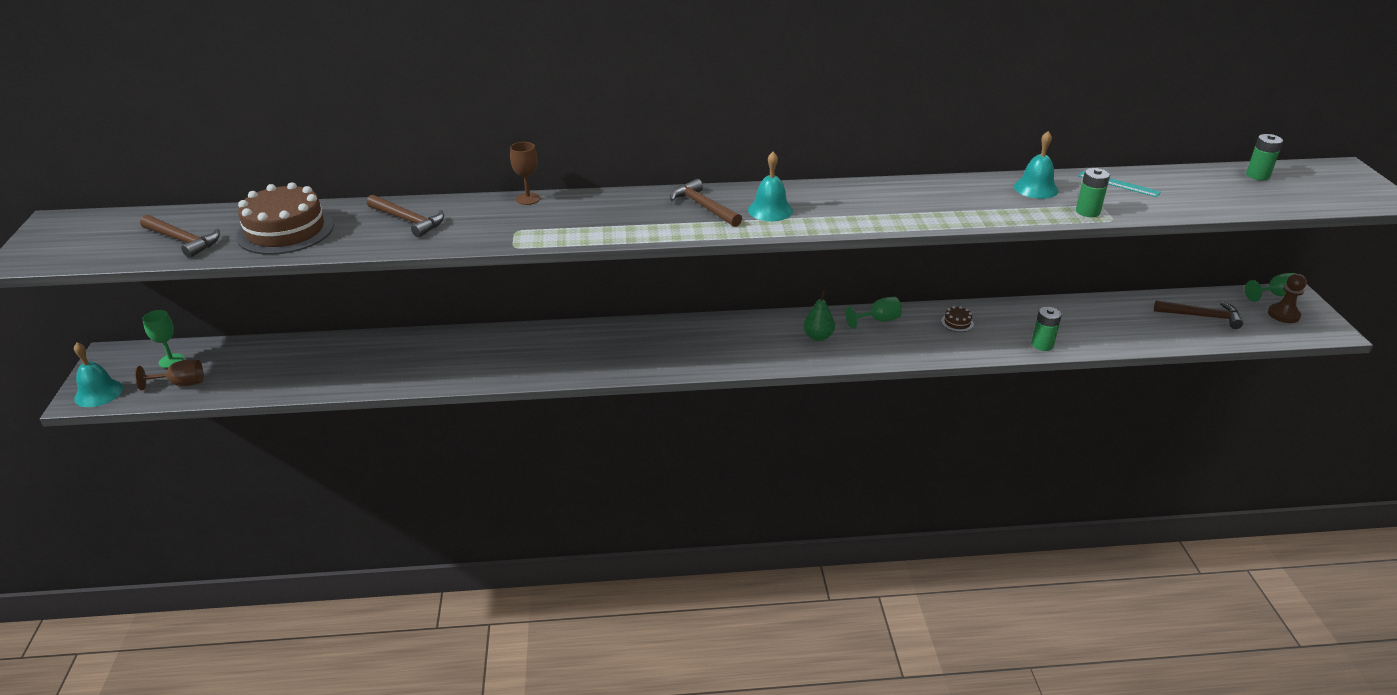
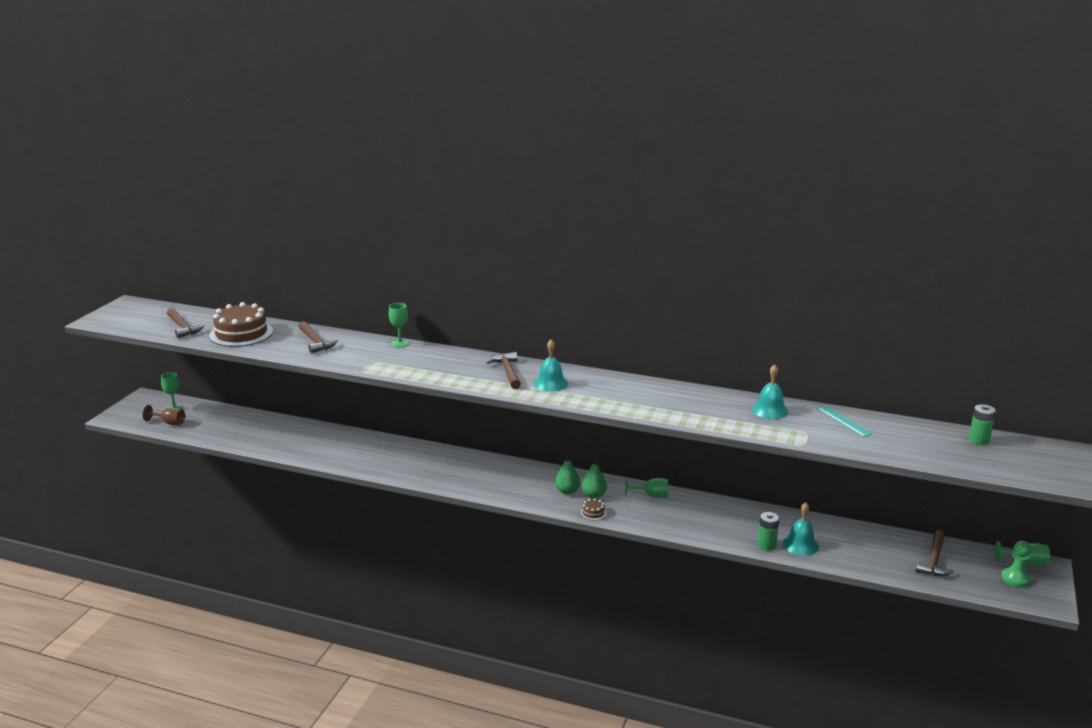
camera: 25 degrees right, 10 degrees down
turquoise bell [74,343,123,407] -> turquoise bell moved to [783,502,819,556]
brown goblet [510,142,541,205] -> green goblet [389,303,409,348]
brown cake [941,306,974,332] -> brown cake moved to [580,498,607,521]
green battery [1076,168,1110,217] -> none
brown hammer [1154,300,1243,329] -> brown hammer turned 75 degrees clockwise [916,530,954,576]
brown pawn [1268,274,1307,323] -> green pawn [1001,541,1032,587]
none -> green pear [555,455,580,495]

